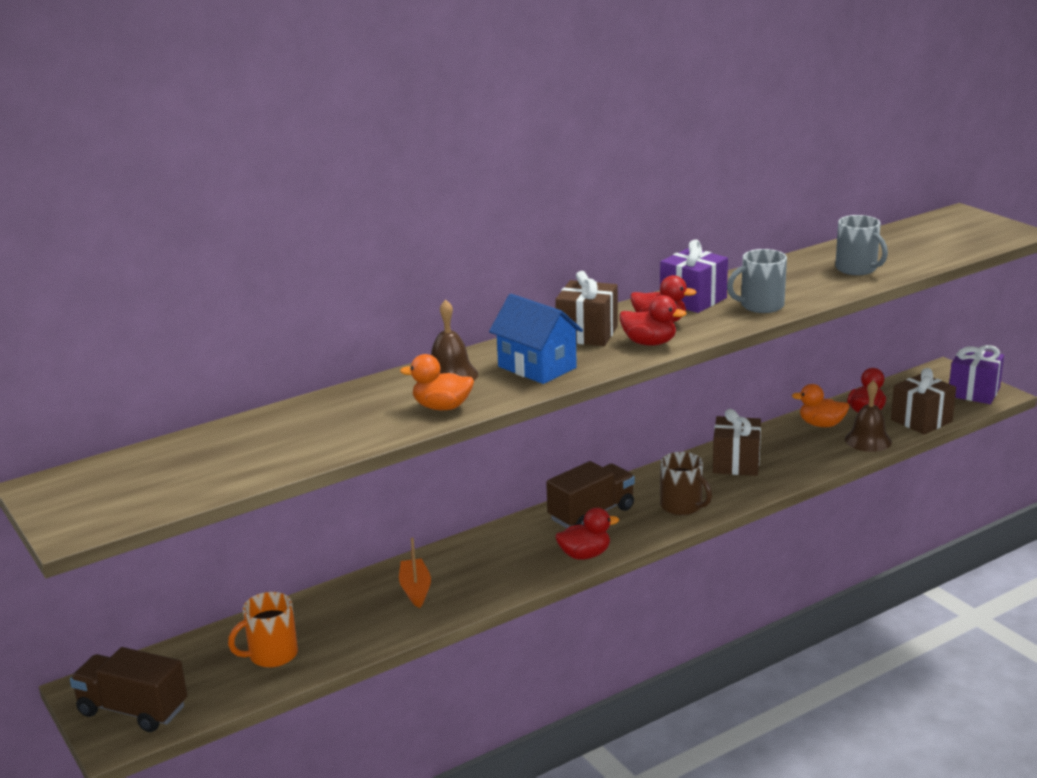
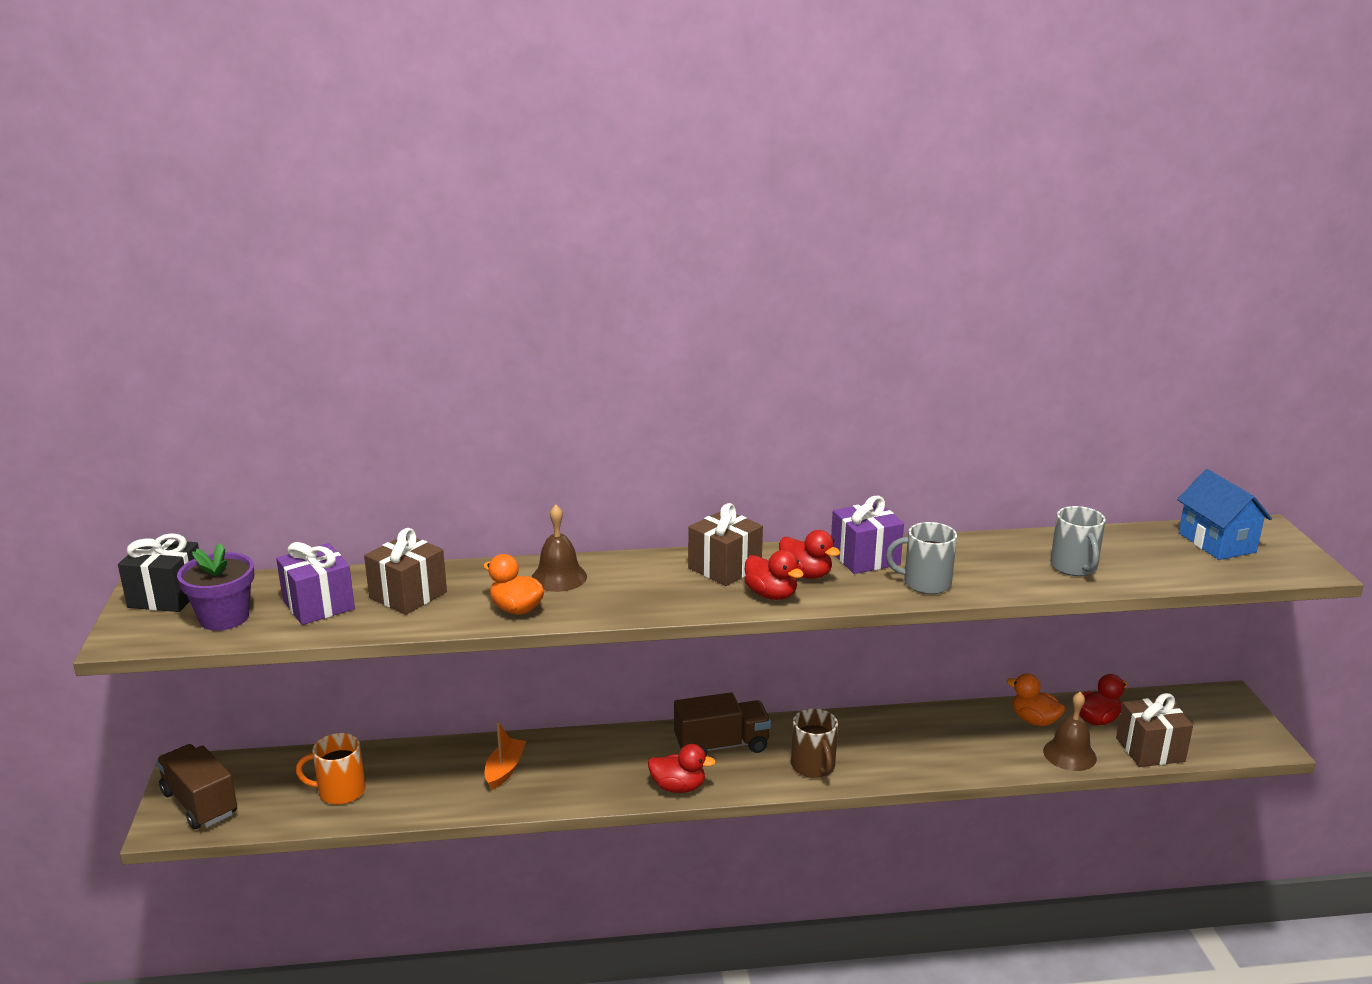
camera: 25 degrees right, 0 degrees up
blue house [489,294,583,384] -> blue house moved to [1177,469,1272,560]
brown gift [713,409,761,476] -> brown gift moved to [364,528,447,615]
purple gift [949,345,1004,404] -> purple gift moved to [276,542,355,625]
none -> black gift [118,533,199,612]
none -> purple flower pot [177,543,254,631]

